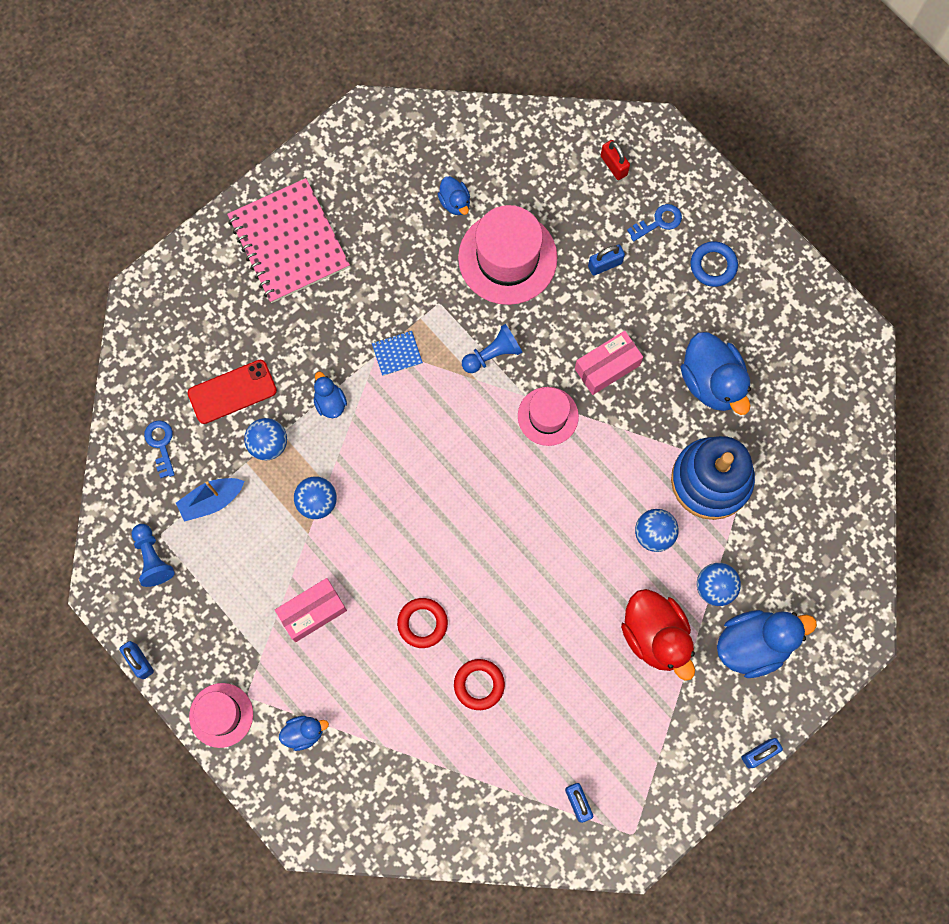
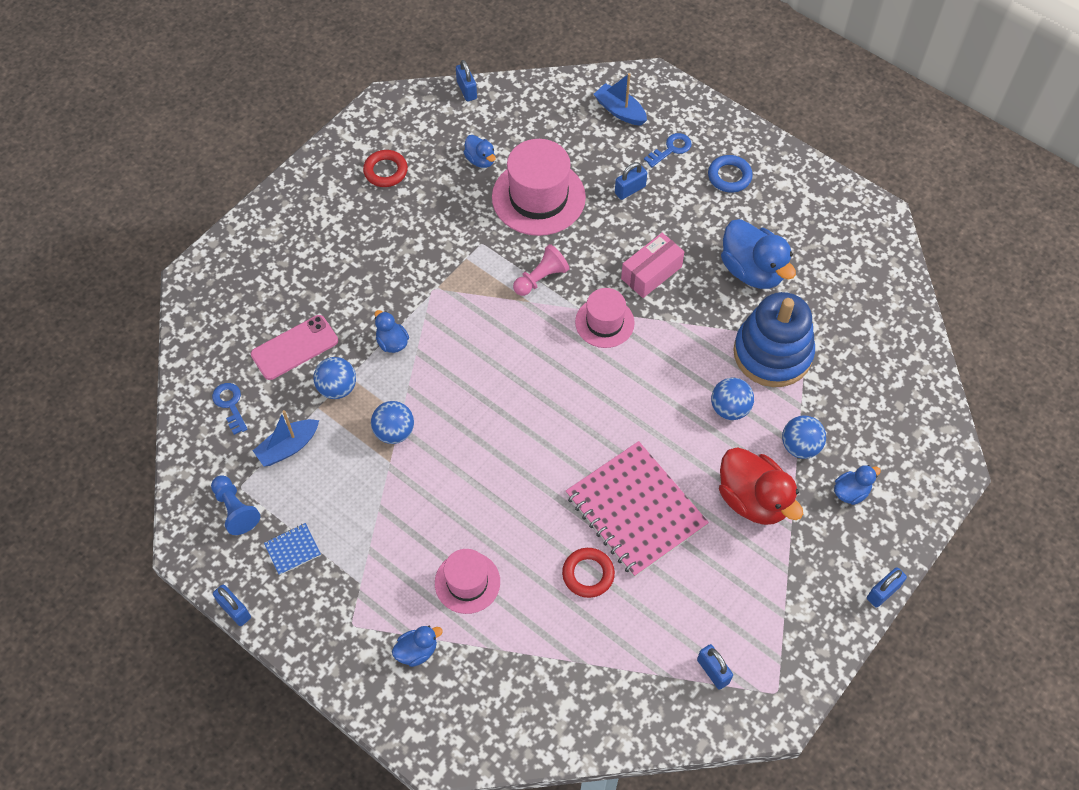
camera: 10 degrees left, 15 degrees down
red phone [188,360,277,424] -> pink phone [251,315,338,380]
pink hat [189,683,253,748] -> pink hat moved to [435,549,500,614]
pink notebook [227,178,350,303] -> pink notebook moved to [566,441,709,577]
pink box [275,578,347,642] -> none
blue notebook [372,331,423,376] -> blue notebook moved to [264,523,321,575]
red ring [397,598,448,648] -> red ring moved to [363,150,408,187]
blue pawn [462,324,523,373] -> pink pawn [513,244,570,296]
red padlock [601,140,630,180] -> blue boat [594,73,647,125]
blue duck [717,610,817,678] -> blue duck [834,465,881,505], size x0.51
none -> blue padlock [456,60,477,102]

